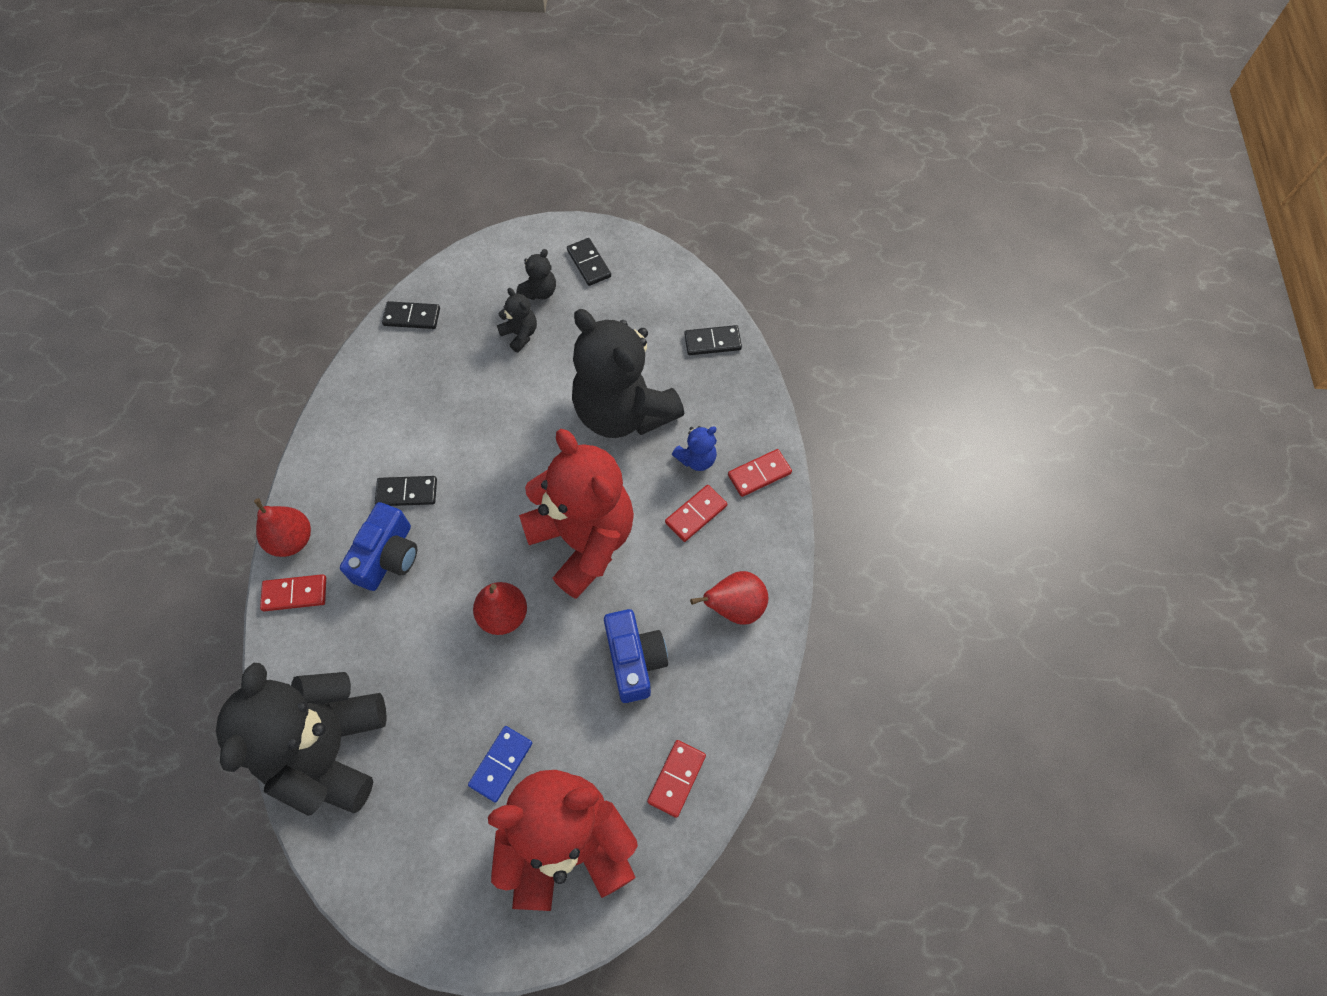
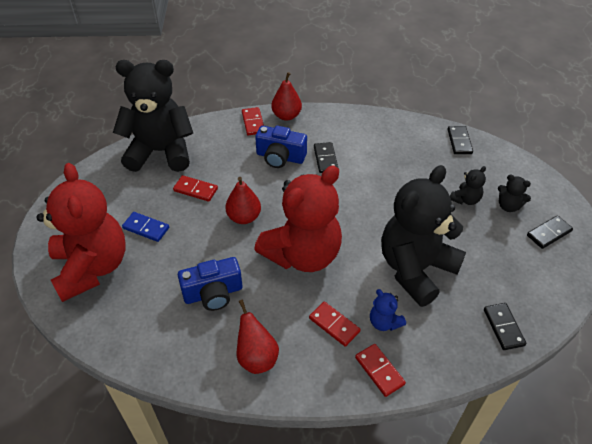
camera: 85 degrees right, 15 degrees down
red domino [647,740,706,818] -> red domino moved to [173,175,218,202]

